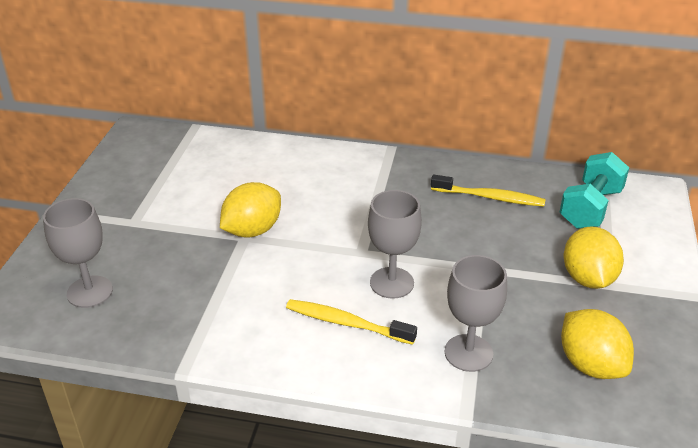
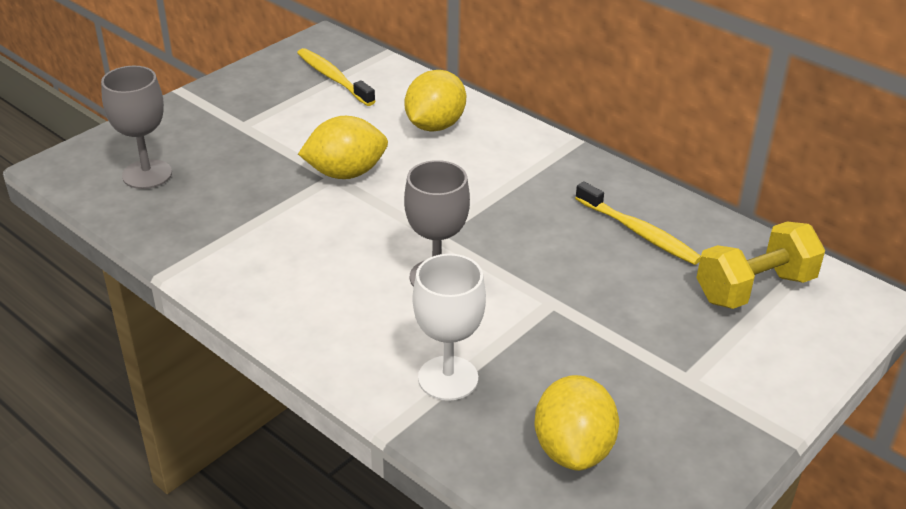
camera: 30 degrees right, 0 degrees up
yellow toothbrush [286,299,417,345] -> yellow toothbrush moved to [297,48,375,106]
grey goblet [444,255,507,372] -> white goblet [413,254,486,401]
turquoise dumbbell [559,152,629,229] -> yellow dumbbell [696,221,825,309]
yellow lemon [564,227,624,289] -> yellow lemon moved to [404,70,466,132]

